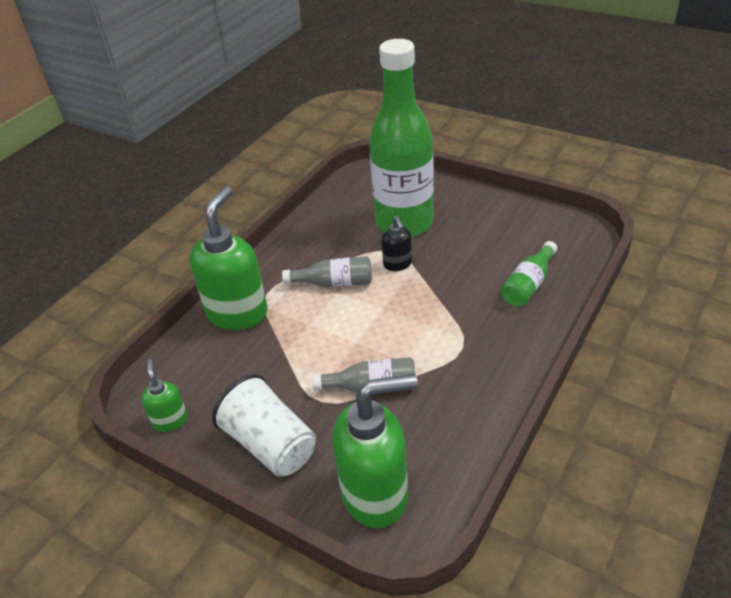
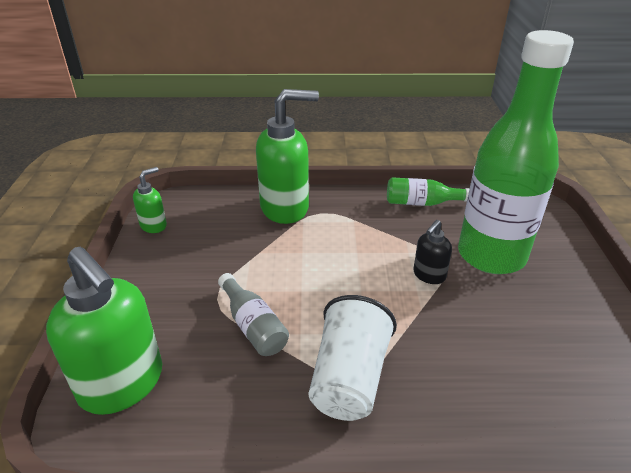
camera: 55 degrees right, 5 degrees down
white cup [212,374,316,477] -> white cup moved to [309,295,397,421]
grey bottle [282,256,372,287] -> none
green bottle [501,241,557,307] -> green bottle moved to [387,177,470,206]

